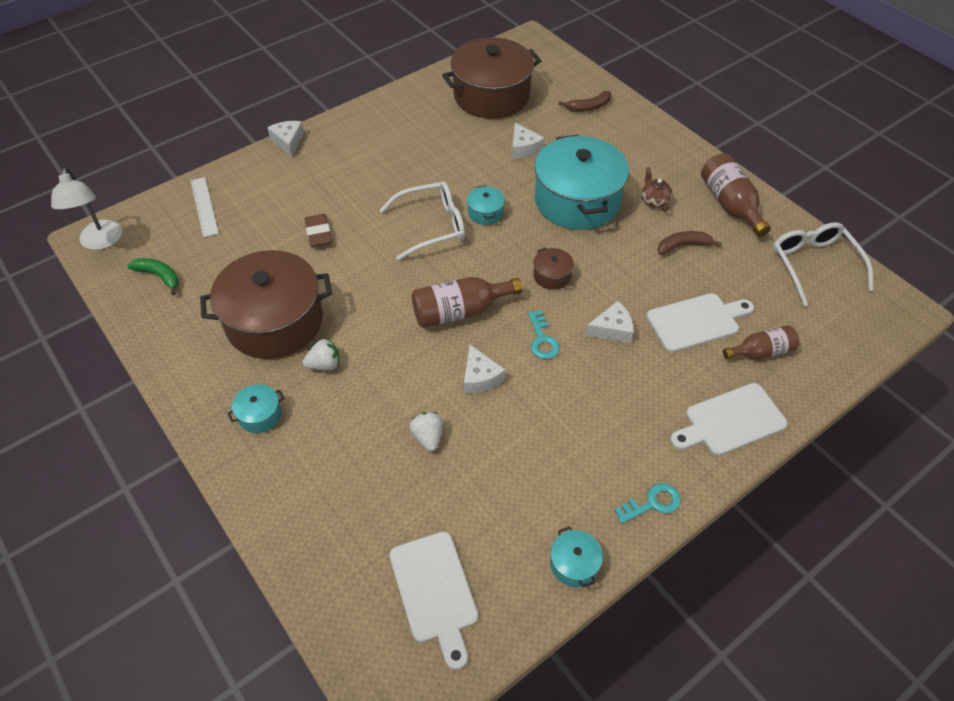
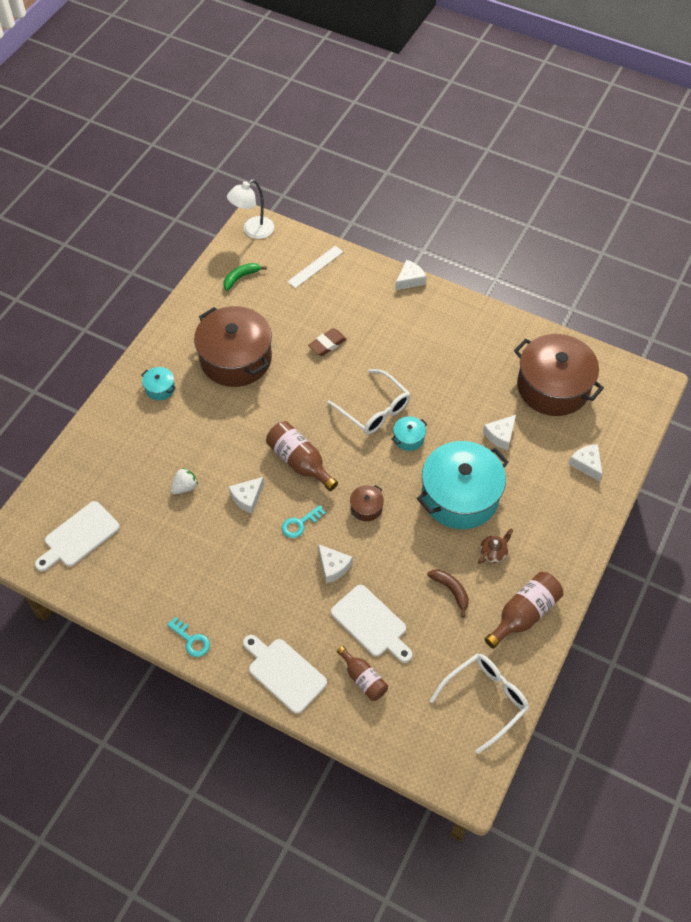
camera: 65 degrees right, 5 degrees up
green banana [127,258,179,295] -> green banana turned 135 degrees counterclockwise [223,263,267,291]
white strawberry [303,338,340,370] -> none
turquoise pot [550,526,603,588] -> none
brown banana [559,91,611,112] -> white cheese [569,444,602,482]

